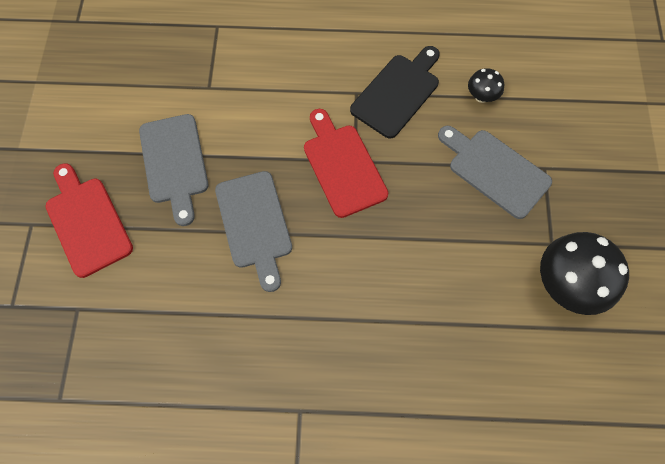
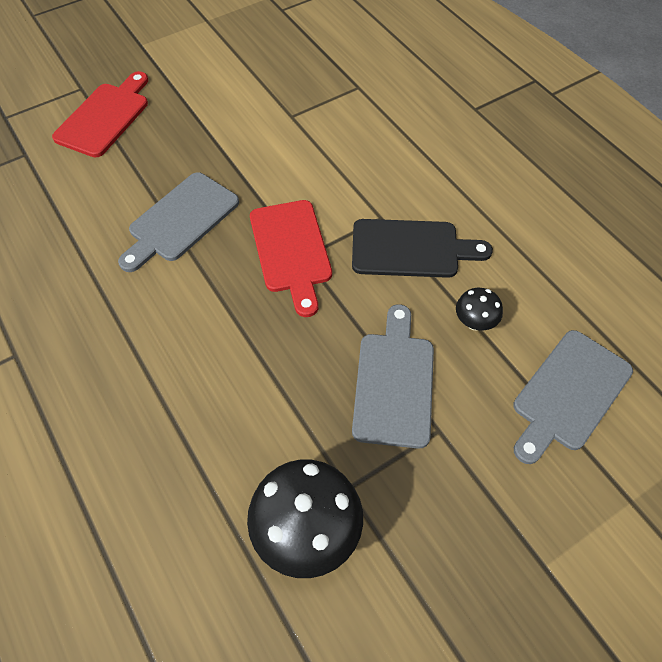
camera: 55 degrees right, 10 degrees down
grey cutting board [139,114,208,226] -> grey cutting board moved to [513,330,633,464]
red cutting board [304,109,388,218] -> red cutting board turned 135 degrees clockwise [250,200,332,317]

